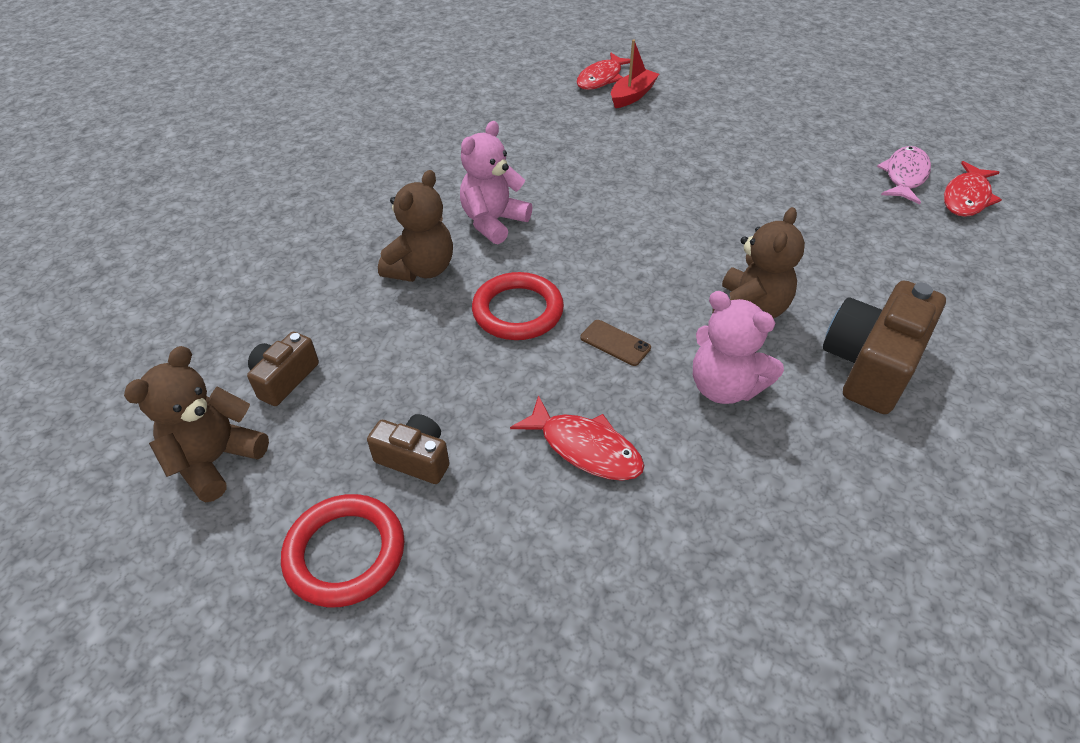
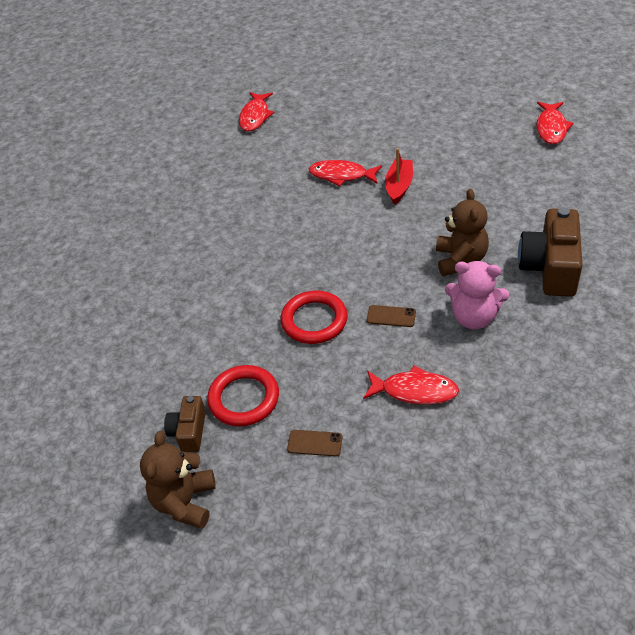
camera: 20 degrees left, 0 degrees up
red ring [281,494,404,607] -> red ring moved to [207,365,279,426]
brown camera [367,414,450,484] -> brown phone [287,430,343,457]
brown teddy bear [378,170,453,282] -> none
pink teddy bear [460,121,532,244] -> none
red boat [611,40,659,108] -> red boat moved to [385,148,413,205]
pink fish [877,146,931,204] -> none
none -> red fish [309,160,382,186]

